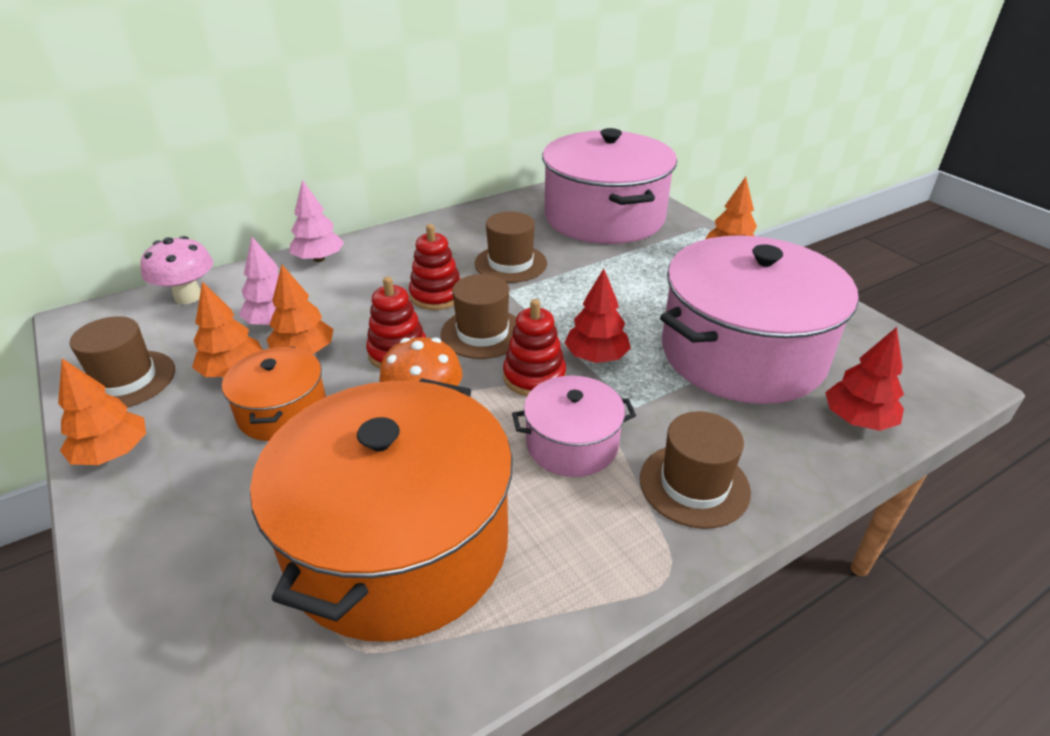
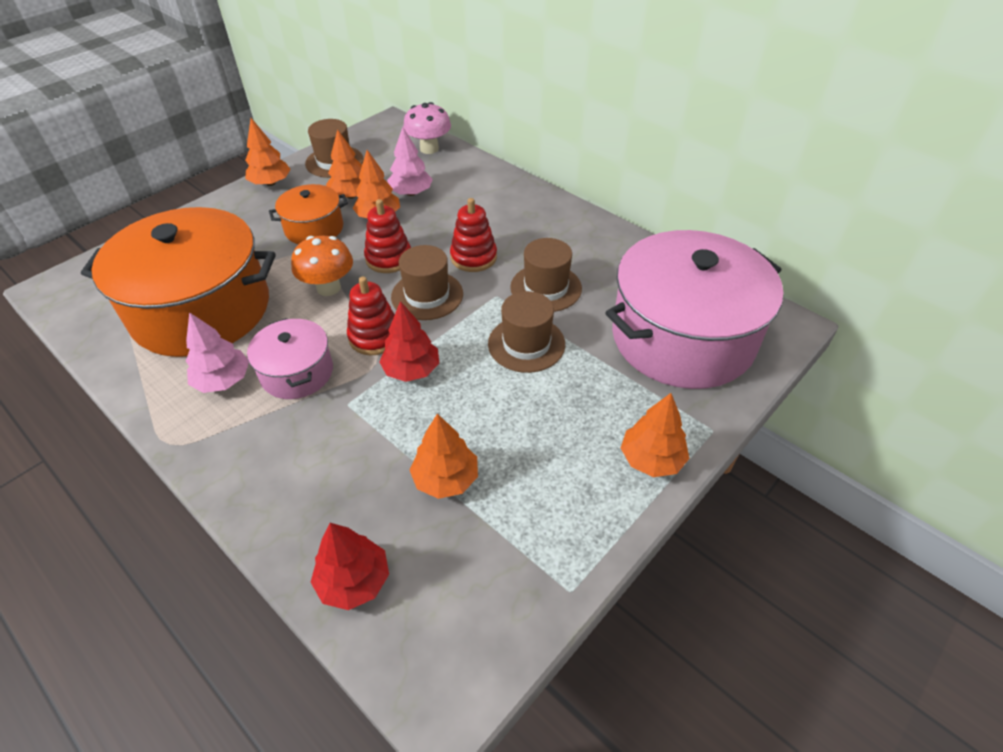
camera: 75 degrees right, 10 degrees up
pink tree [290,180,344,262] -> pink tree moved to [186,312,249,393]
brown hat [640,411,751,529] -> brown hat moved to [488,291,565,373]
pink pot [660,235,859,404] -> orange tree [410,413,478,499]

